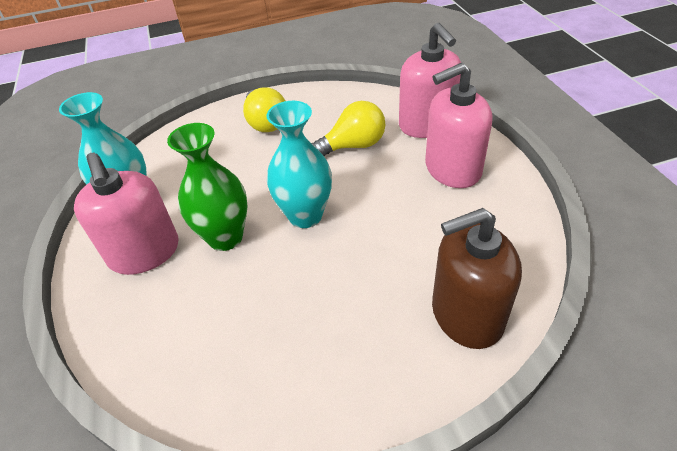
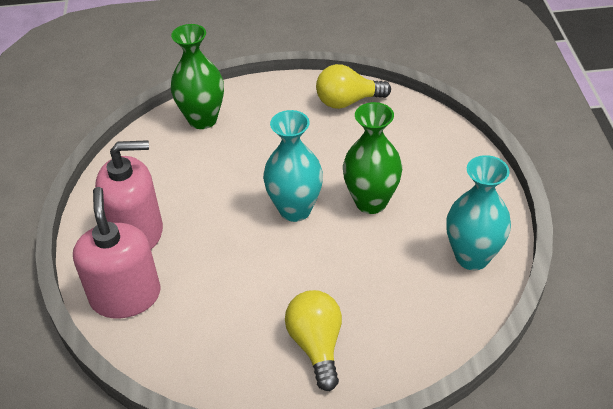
camera: 170 degrees left, 0 degrees up
pink soap dispenser [74,153,179,275] -> none
yellow light bulb [311,101,386,156] -> yellow light bulb moved to [316,64,391,109]
brown soap dispenser [432,208,522,349] -> green vase [171,24,224,129]

